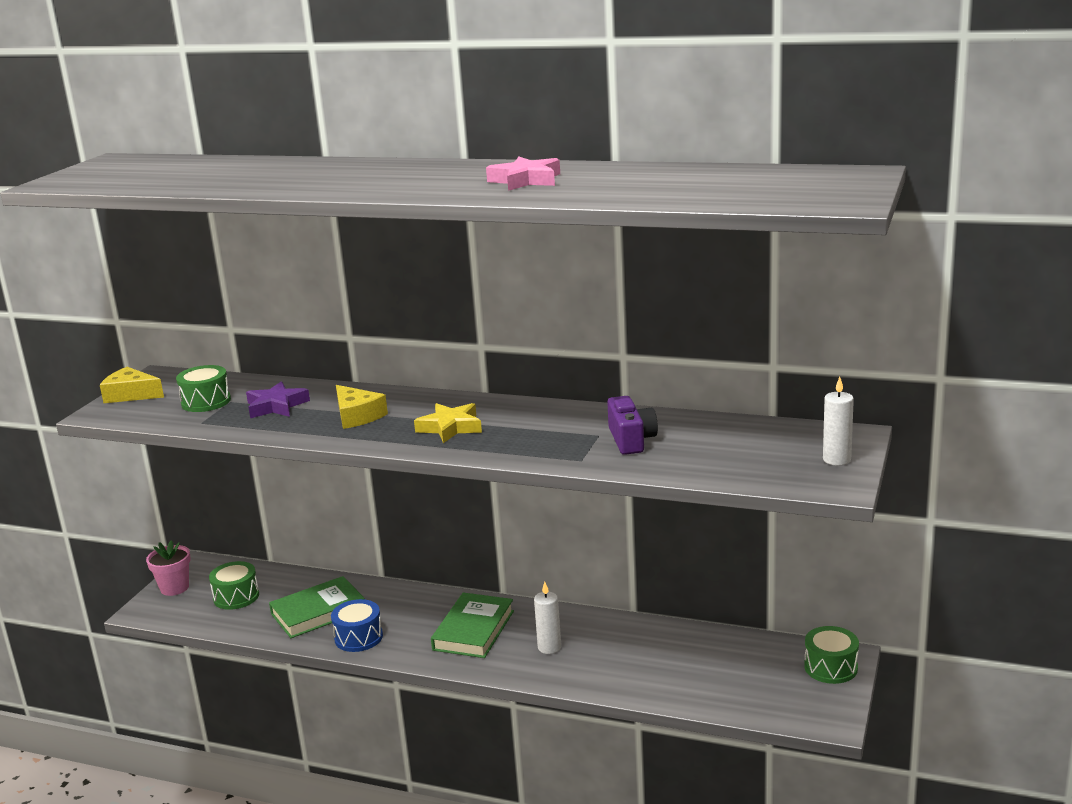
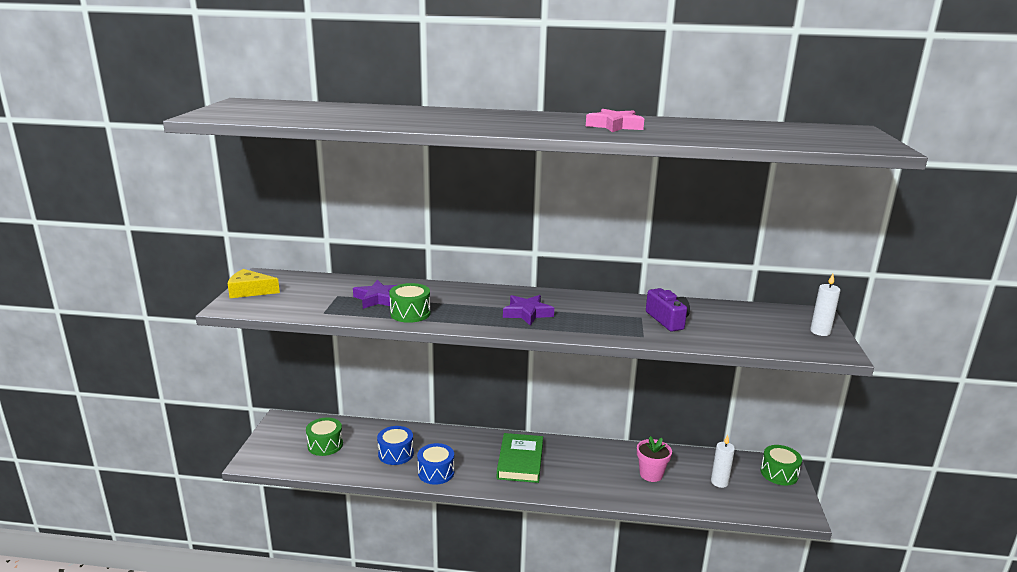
camera: 15 degrees left, 0 degrees up
pink flower pot [146,541,191,596] -> pink flower pot moved to [637,436,672,482]
green drum [176,365,231,412] -> green drum moved to [389,283,431,323]
green book [269,576,365,638] -> blue drum [377,426,414,465]
yellow cheese [336,385,388,429] -> none
yellow star [414,403,482,443] -> purple star [503,295,554,326]
white candle [534,582,561,654] -> white candle moved to [711,435,735,488]

